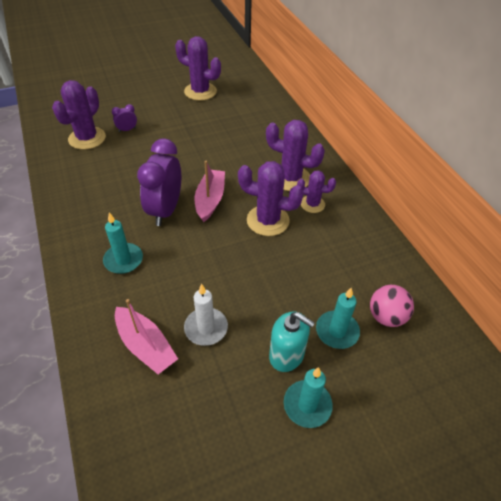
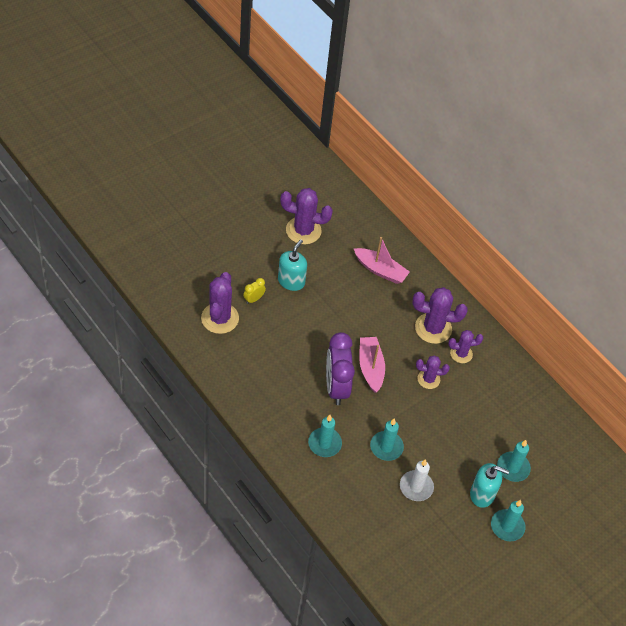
camera: 20 degrees left, 5 degrees up
purple clock [112,104,137,132] -> yellow clock [243,278,266,304]
pink boat [115,299,178,374] -> pink boat moved to [354,237,410,284]
purple cactus [238,161,304,236] -> purple cactus [416,355,450,389], size x0.60
pink ball [370,285,414,327] -> none
none -> turquoise soap dispenser [278,239,307,291]
none -> turquoise candle [370,418,404,461]

